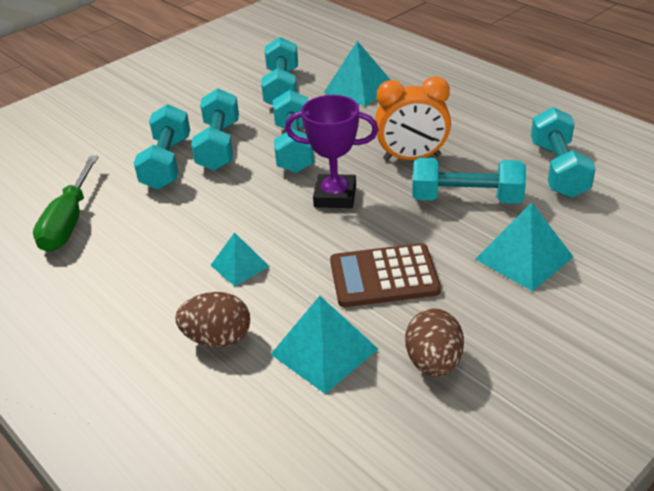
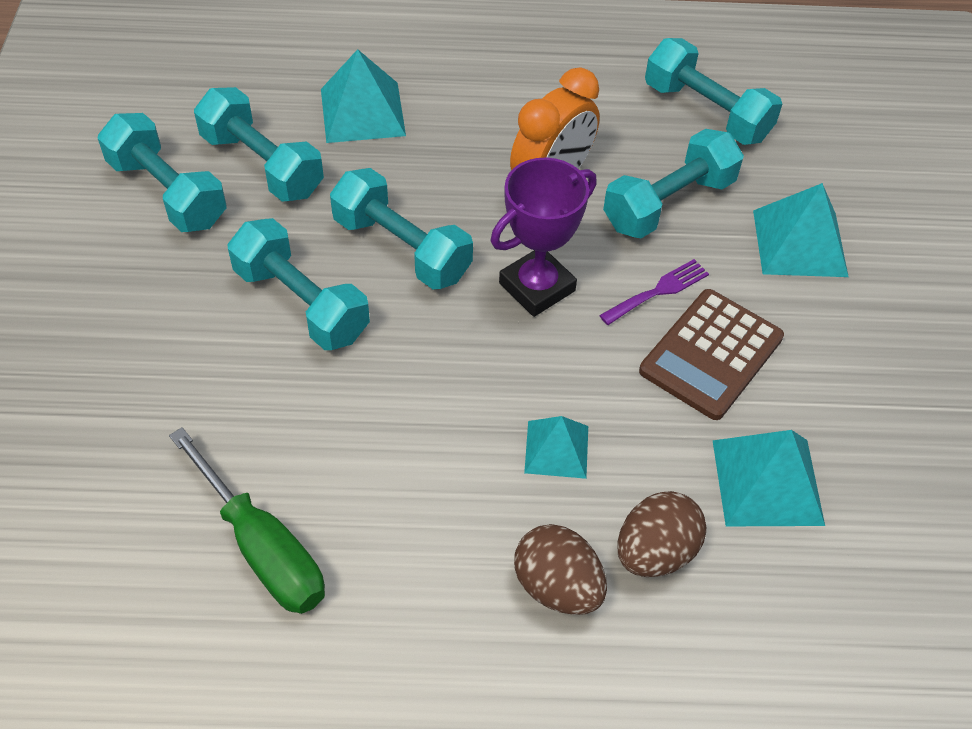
camera: 50 degrees left, 15 degrees up
turquoise dumbbell [134,104,190,190] -> turquoise dumbbell moved to [98,113,226,232]
brown egg [405,308,464,377] -> brown egg moved to [514,524,607,615]
none -> purple fork [599,259,709,325]

